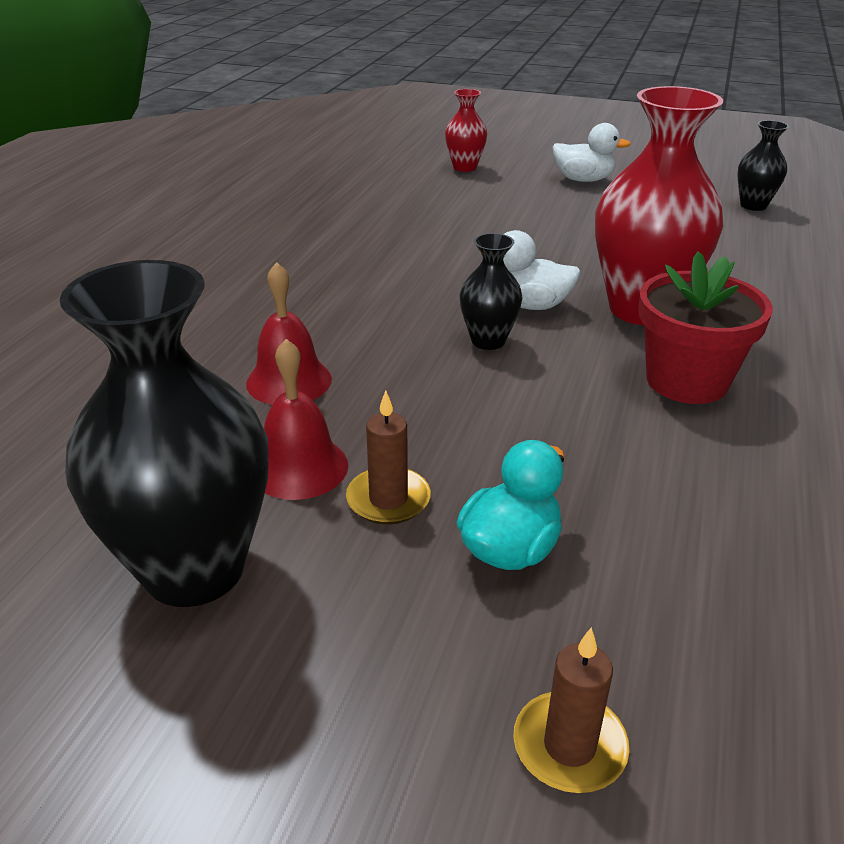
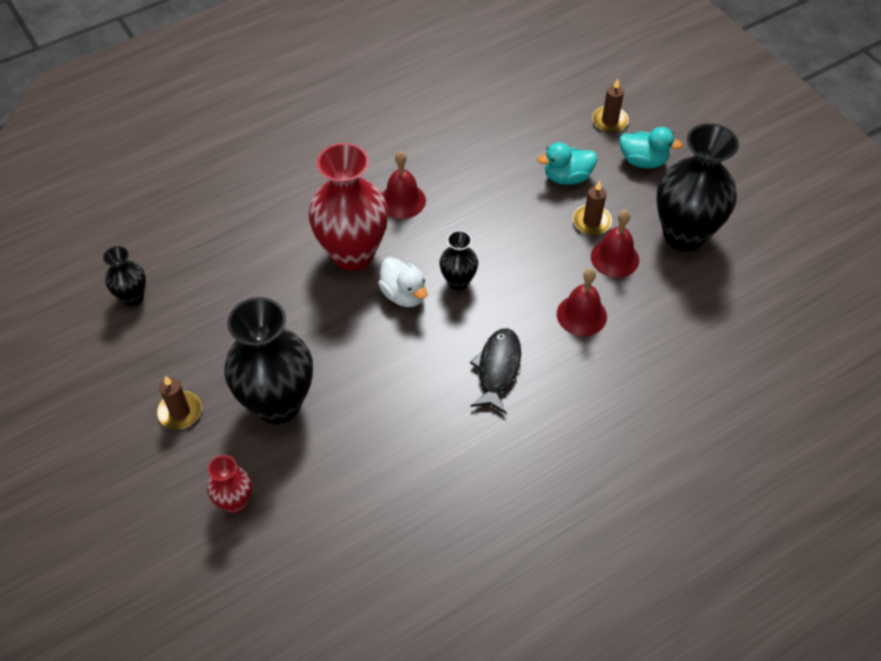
camera: 140 degrees left, 20 degrees up
white duck [553,123,631,182] -> brown candle [157,376,202,429]
red flower pot [639,251,773,404] -> red bell [382,151,426,219]
none -> black vase [224,297,313,424]
none -> black fish [470,328,521,414]
none -> turquoise duck [619,127,683,168]

